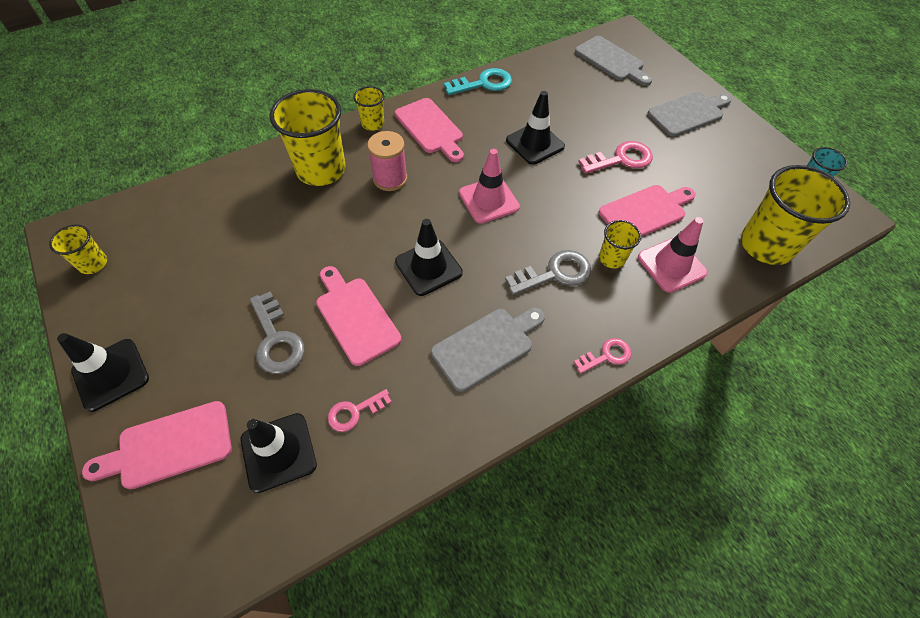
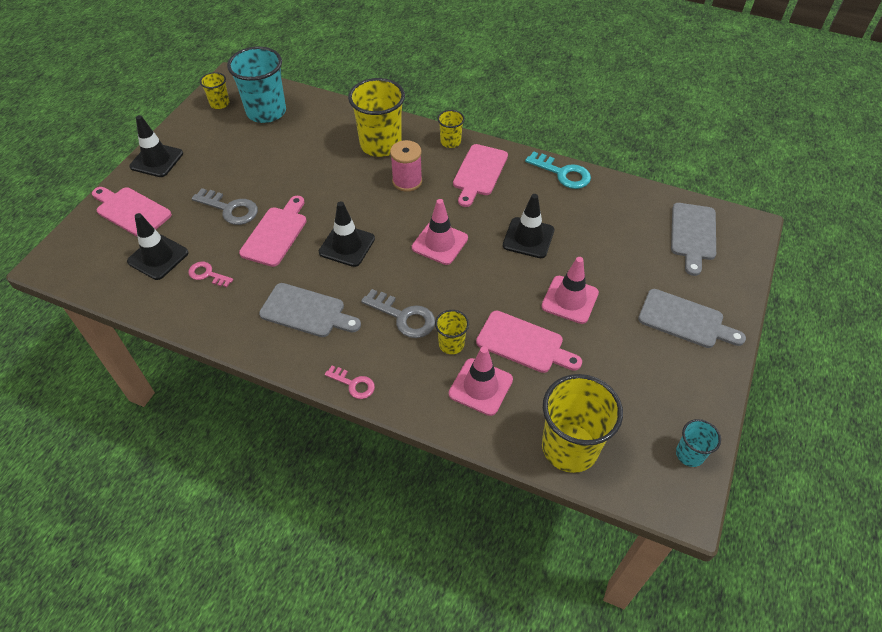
camera: 55 degrees right, 5 degrees down
grey key [250,291,305,374] -> grey key turned 90 degrees counterclockwise [192,188,258,225]
pink key [578,141,653,174] -> pink traffic cone [541,257,599,324]
none -> turquoise cup [227,47,286,123]

